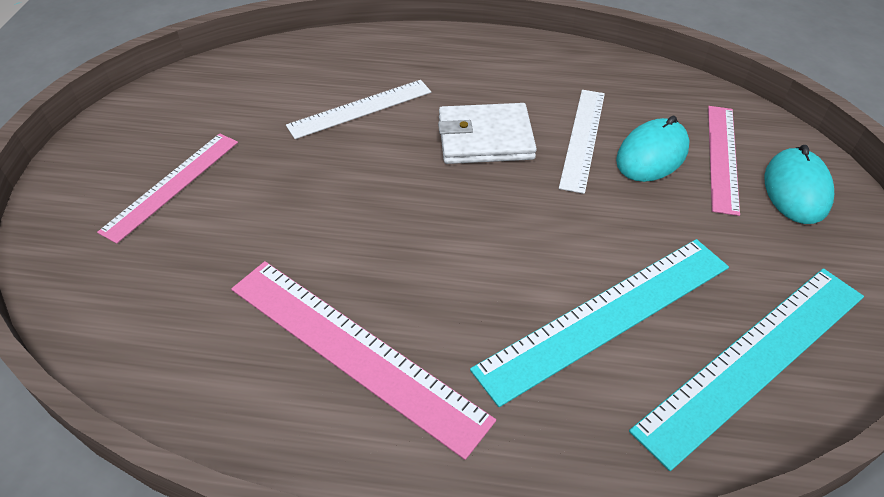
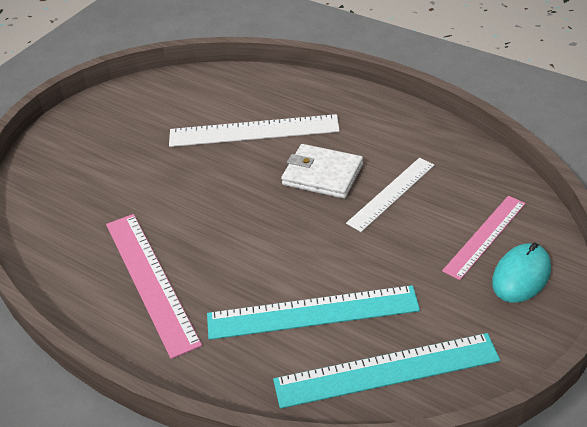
camera: 30 degrees right, 5 degrees down
pink ruler [97,133,238,244] -> none
white ruler [286,80,431,139] -> white ruler [169,114,340,147], size x1.53
turquoise mouse [616,116,690,182] -> none

